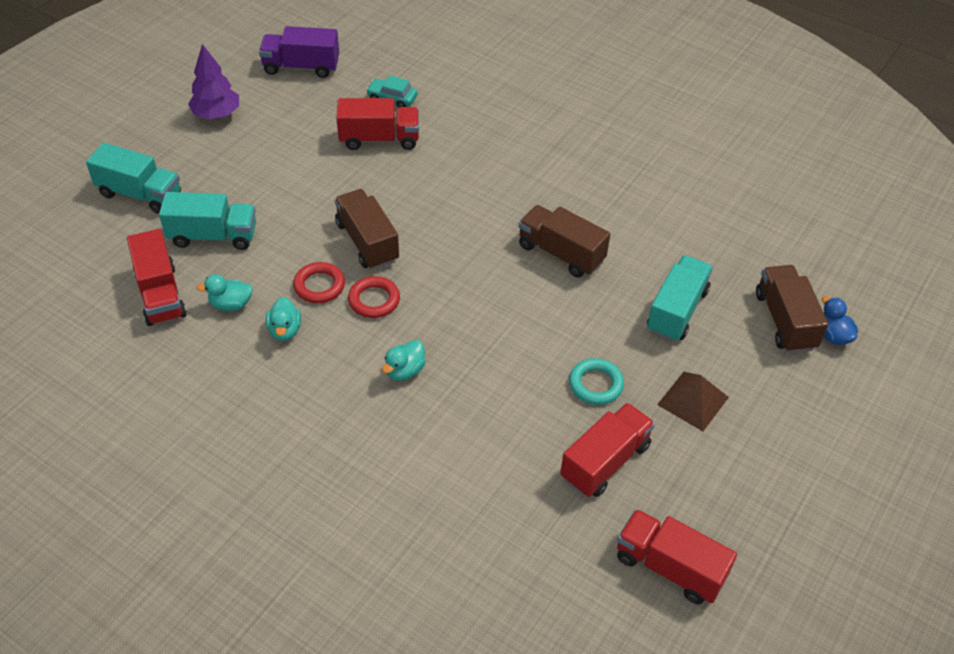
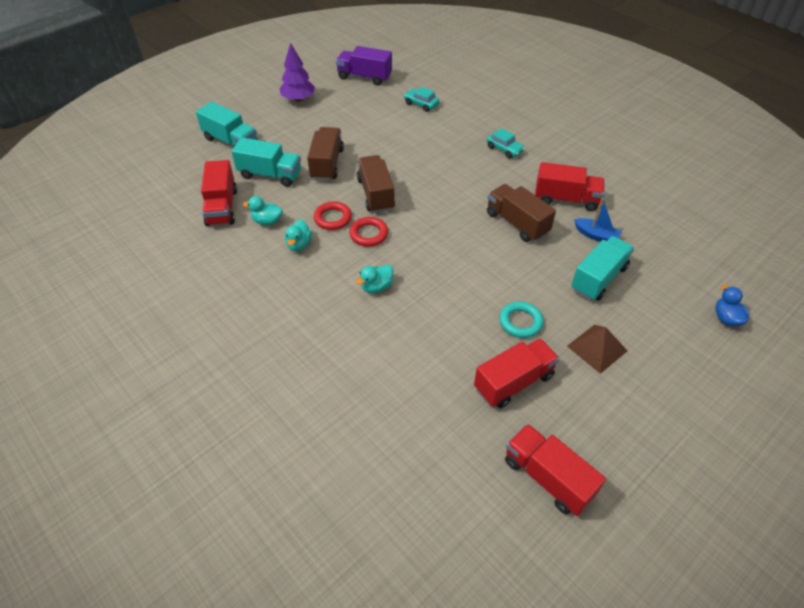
camera: 15 degrees right, 0 degrees up
red truck [336,98,419,150] -> red truck moved to [535,162,605,211]
brown truck [756,265,828,353] -> brown truck moved to [307,127,344,181]
none -> turquoise car [487,128,525,159]
none -> blue boat [574,198,622,242]

